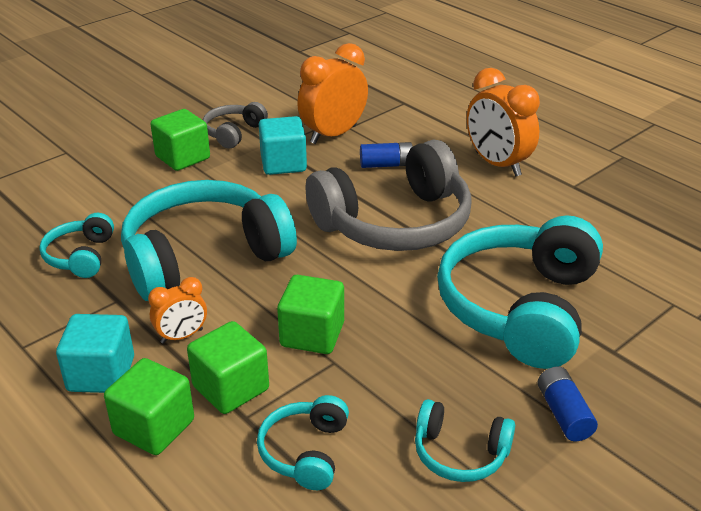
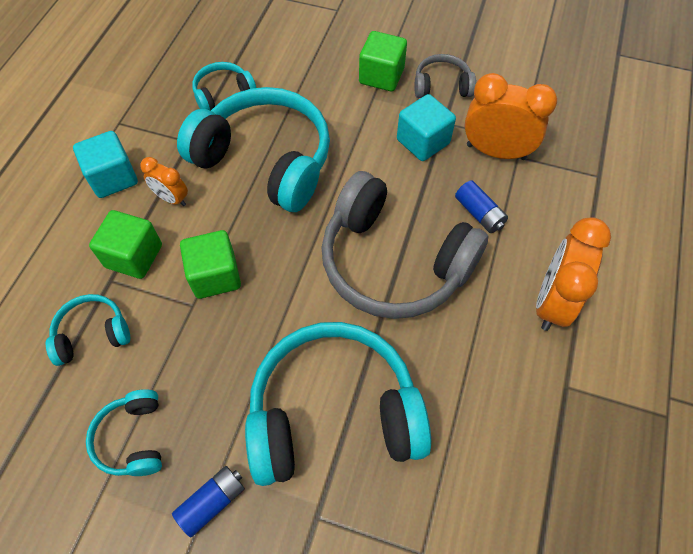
camera: 60 degrees right, 25 degrees up
green cube [104,358,194,455] -> none

